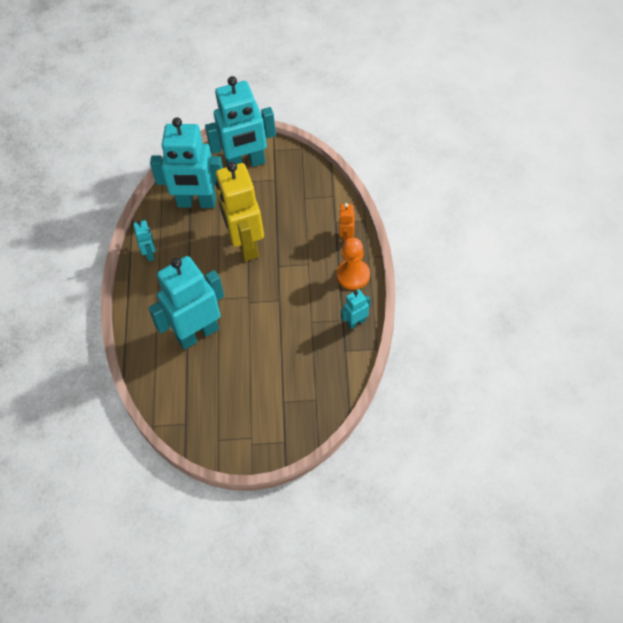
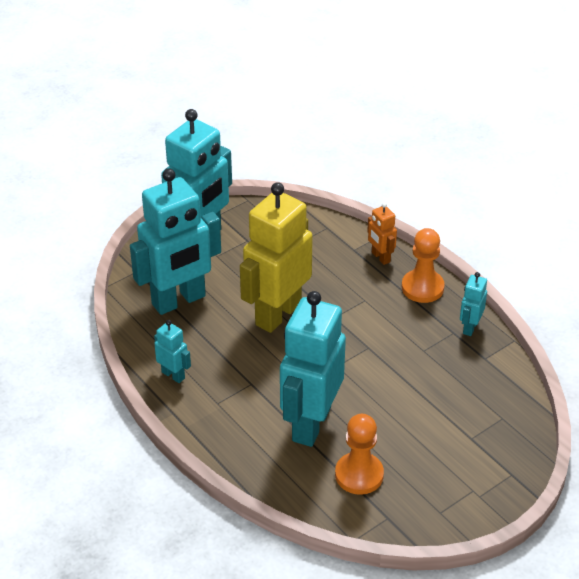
camera: 40 degrees left, 15 degrees down
yellow robot [216,162,264,261] -> yellow robot turned 90 degrees clockwise [240,182,313,333]
none -> orange pawn [335,414,384,495]

